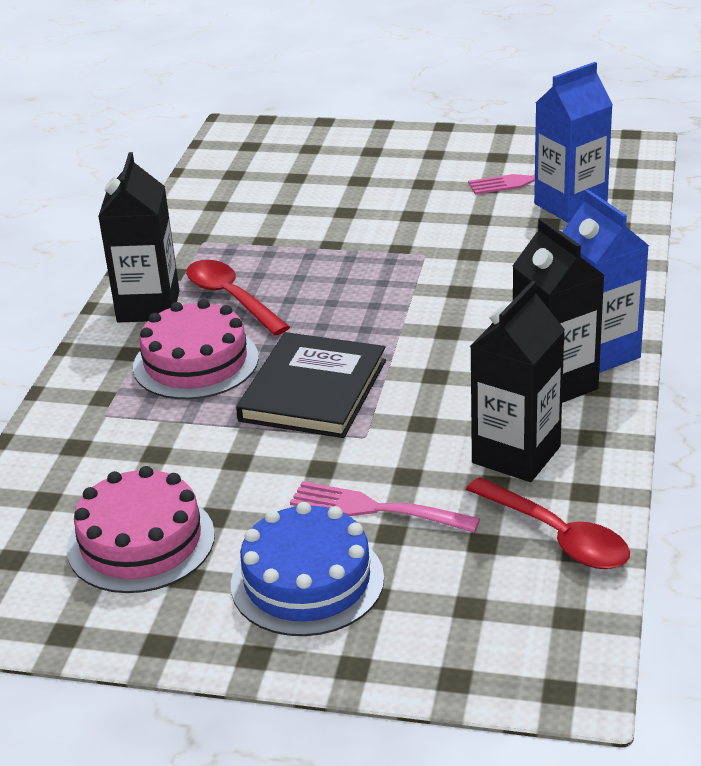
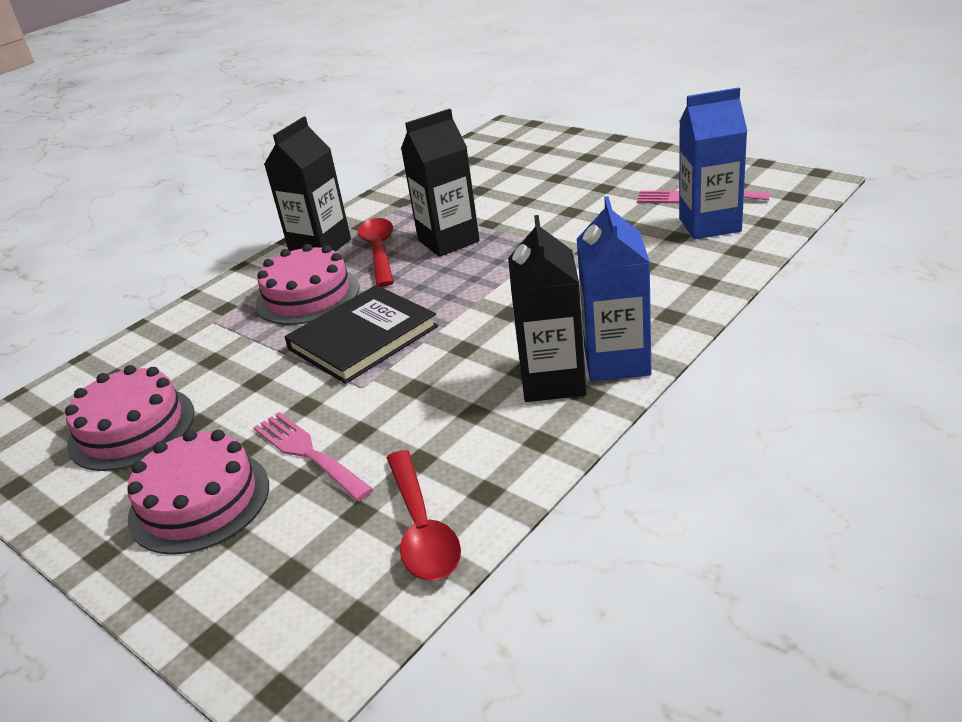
camera: 30 degrees right, 0 degrees up
blue cake [231,502,384,636] -> pink cake [127,430,269,555]
black carton [470,281,565,482] -> black carton moved to [401,109,480,257]

